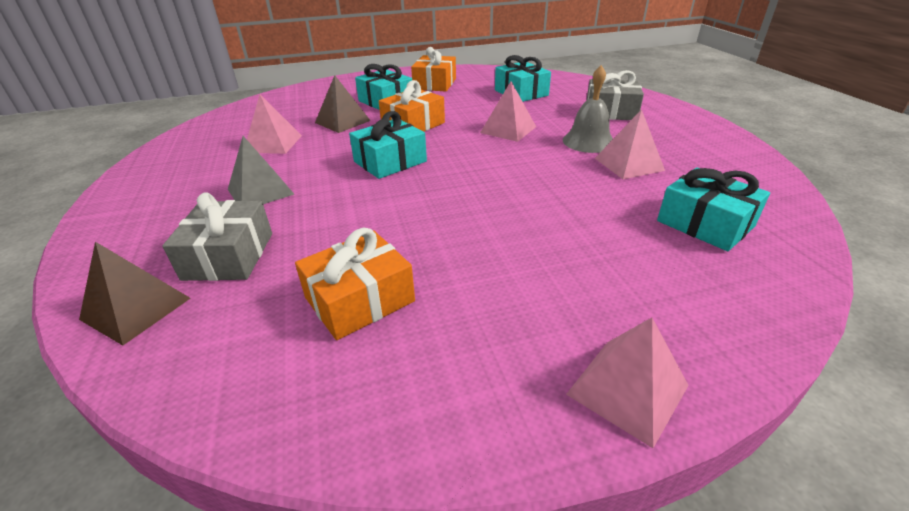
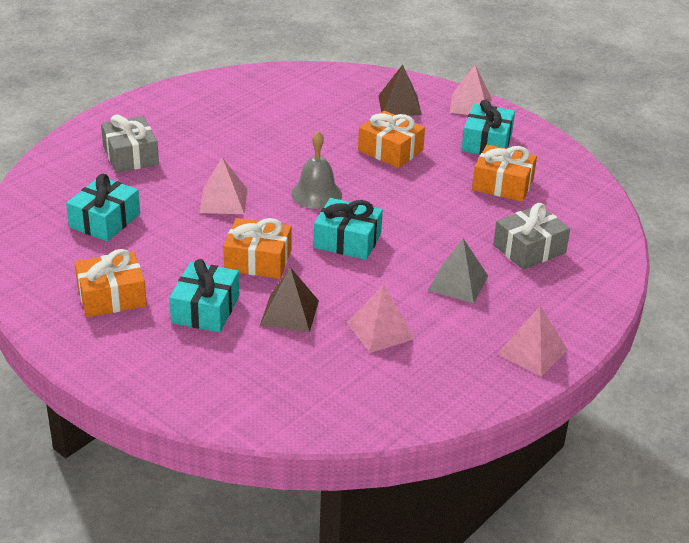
camera: 125 degrees left, 0 degrees up
brown pyramid [79,242,191,345] -> brown pyramid moved to [378,65,422,115]
grey bell [563,65,613,153] -> grey bell moved to [291,131,342,209]
pink pyramid [595,109,665,179] -> pink pyramid moved to [497,306,568,377]
turquoise gift [657,167,770,251] -> turquoise gift moved to [462,100,515,154]
none -> orange gift [358,111,425,168]

